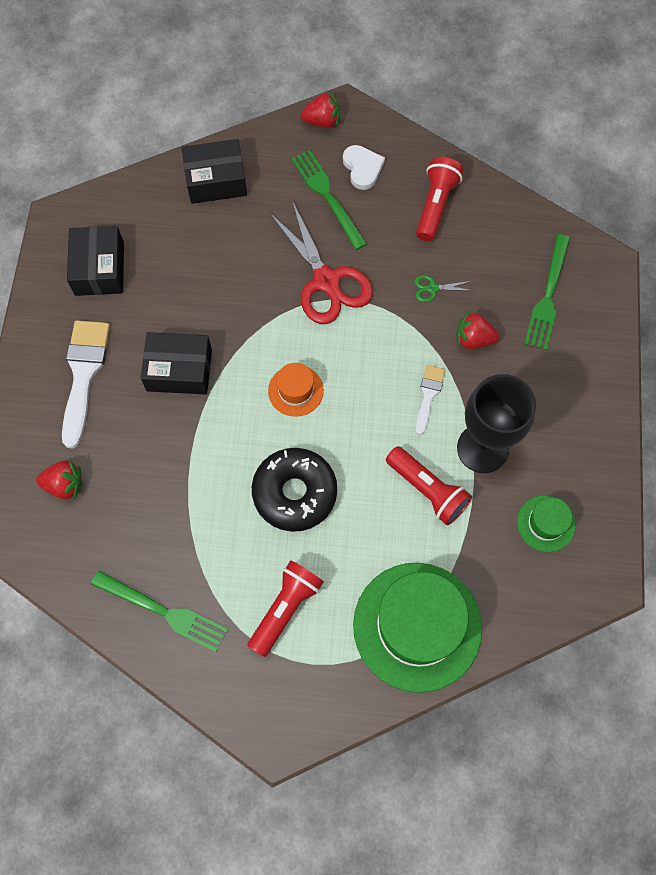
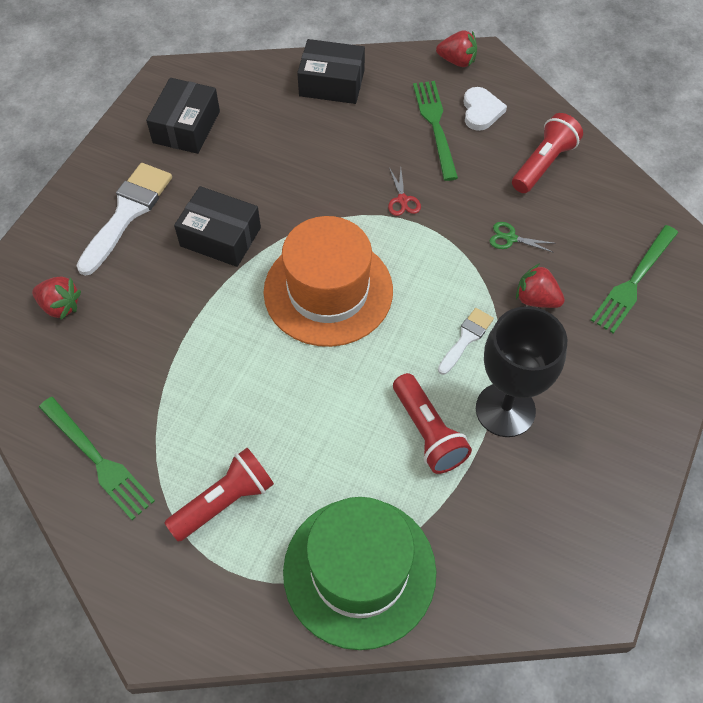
camera: 20 degrees right, 10 degrees down
black donut [252,448,337,532] -> none
orange hat [268,363,324,417] -> orange hat [264,216,393,347], size x2.13
red scissors [269,201,373,324] -> red scissors [388,168,421,216], size x0.41
green hat [517,496,576,552] -> none

